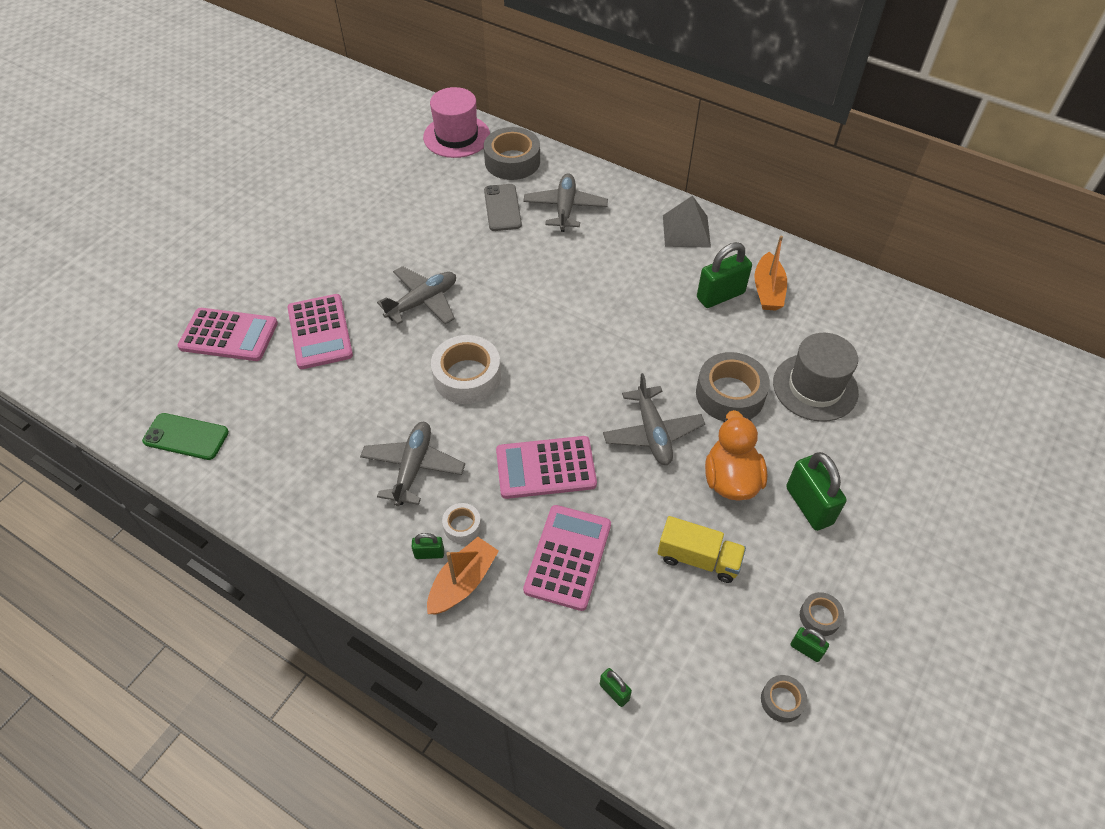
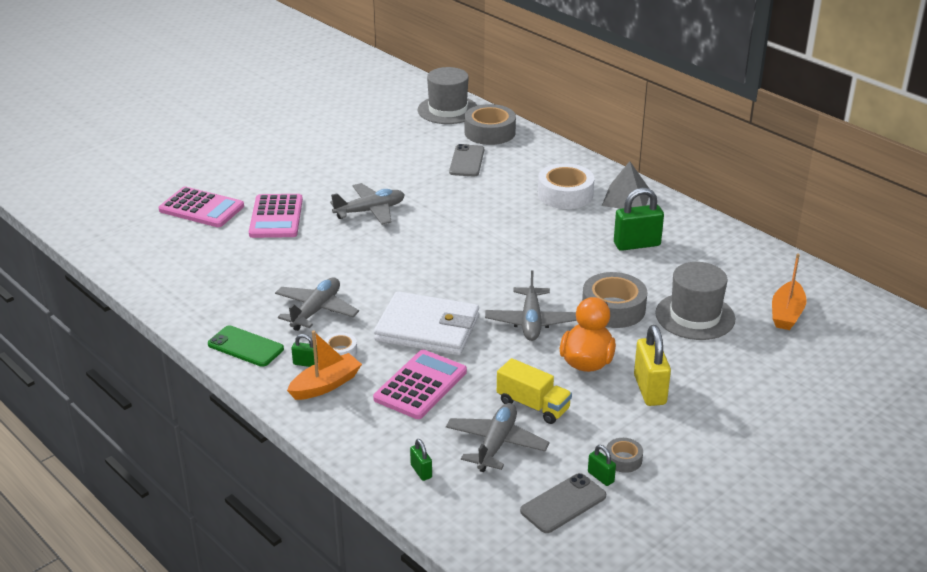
camera: 15 degrees right, 20 degrees down
green phone [142,413,229,460] -> green phone moved to [208,325,284,367]
pink hat [423,87,490,158] -> grey hat [418,67,477,124]
white tape [431,335,501,404] -> white tape moved to [538,163,594,209]
pink calculator [496,436,597,499] -> white wallet [374,291,479,355]
grey plane [523,173,608,232] -> grey plane moved to [446,403,550,472]
orange boat [754,236,787,311] -> orange boat moved to [772,253,807,330]
grey tape [761,675,807,723] -> grey phone [520,473,606,533]
green padlock [786,452,847,531] -> yellow padlock [634,325,671,406]

